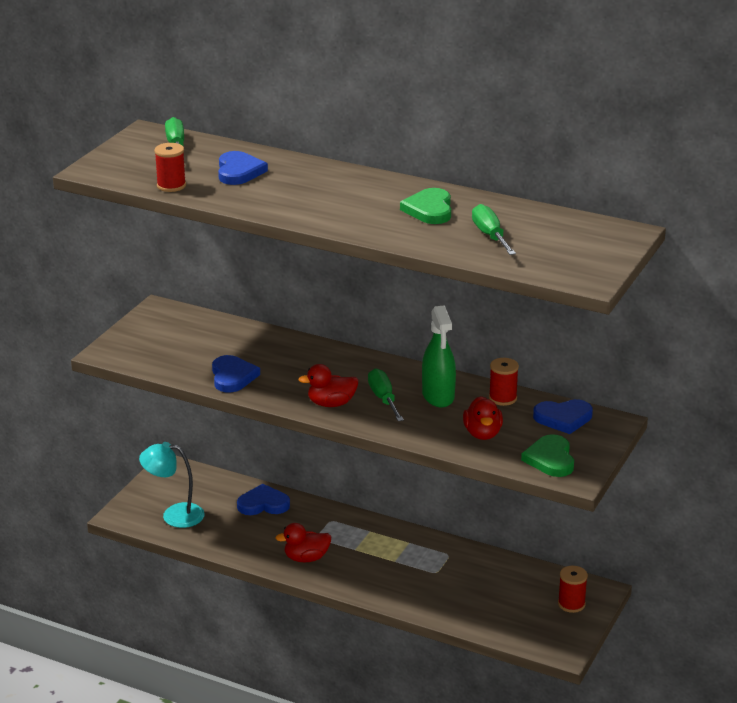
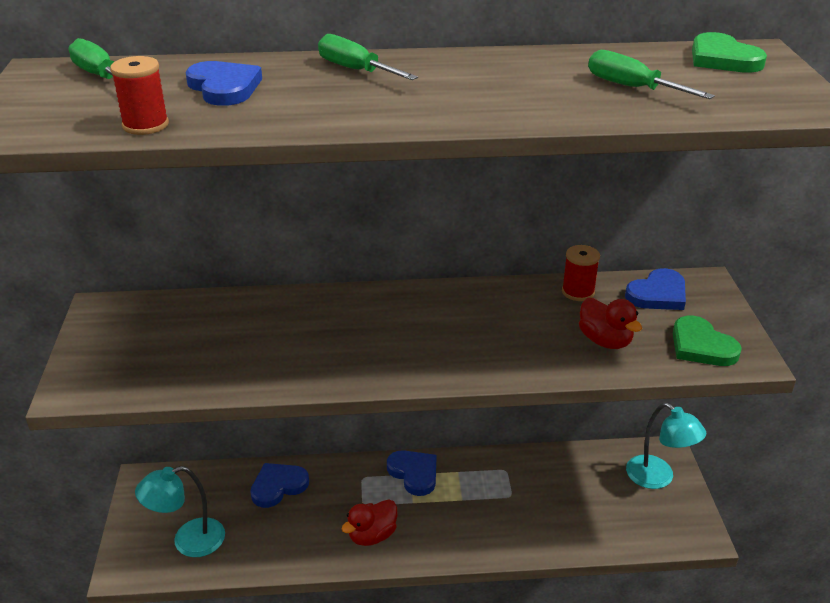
camera: 30 degrees left, 5 degrees up
blue heart [212,355,260,392] -> blue heart moved to [387,450,437,496]
red duck [298,364,359,407] -> none
green screwdriver [368,368,404,421] -> green screwdriver moved to [318,34,418,80]
green heart [400,188,451,224] -> green heart moved to [692,32,767,73]
green spray bottle [422,305,456,407] -> none
red spool [558,566,588,613] -> turquoise lamp [626,403,706,489]

